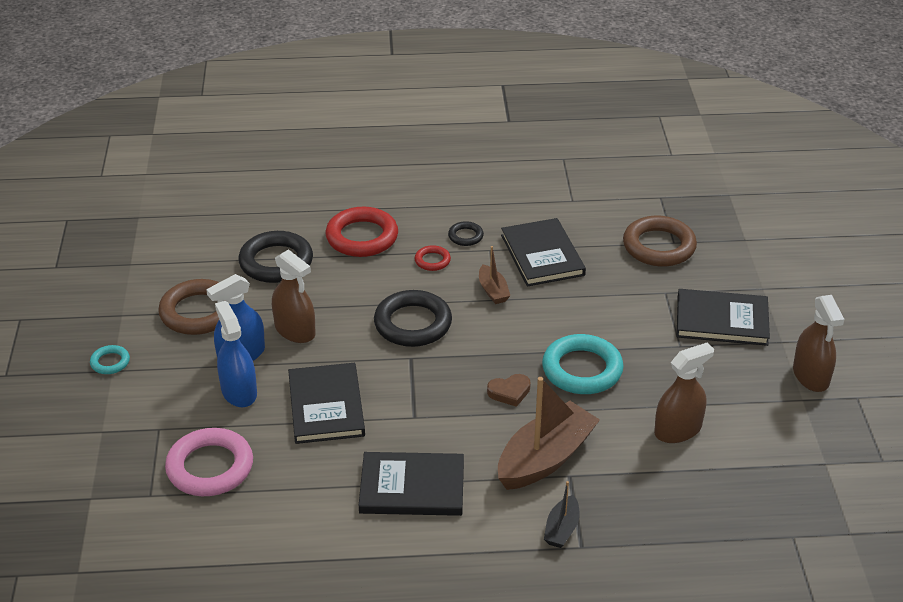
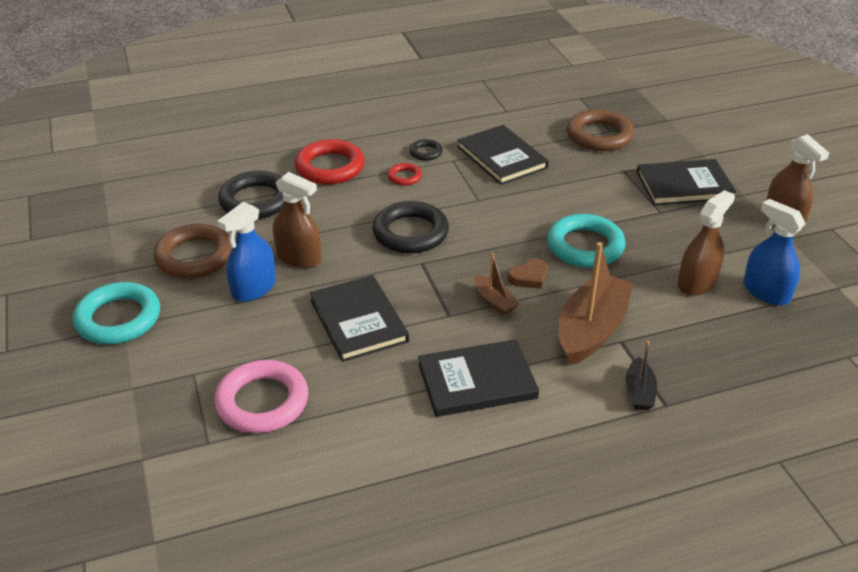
camera: 15 degrees left, 0 degrees up
turquoise ring [90,345,130,374] -> turquoise ring [73,282,160,344], size x2.04
blue spray bottle [215,301,257,407] -> blue spray bottle moved to [743,199,806,305]
brown boat [479,246,510,304] -> brown boat moved to [474,253,519,315]

